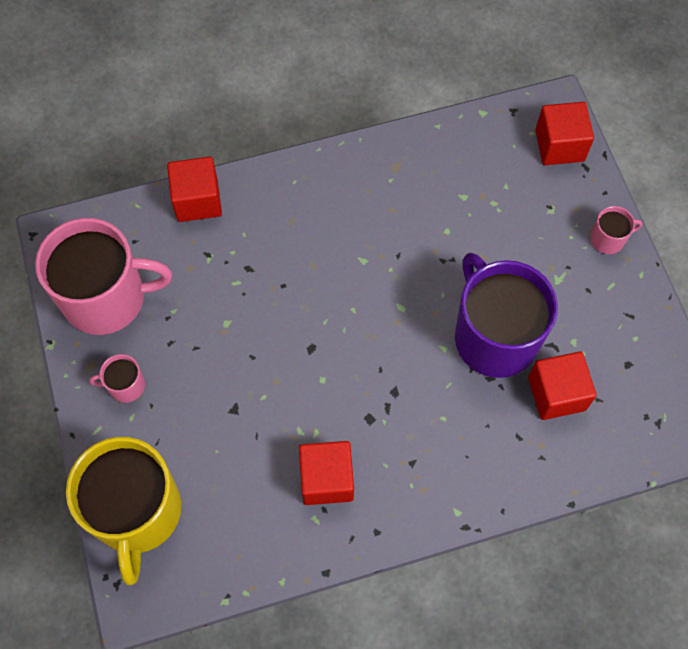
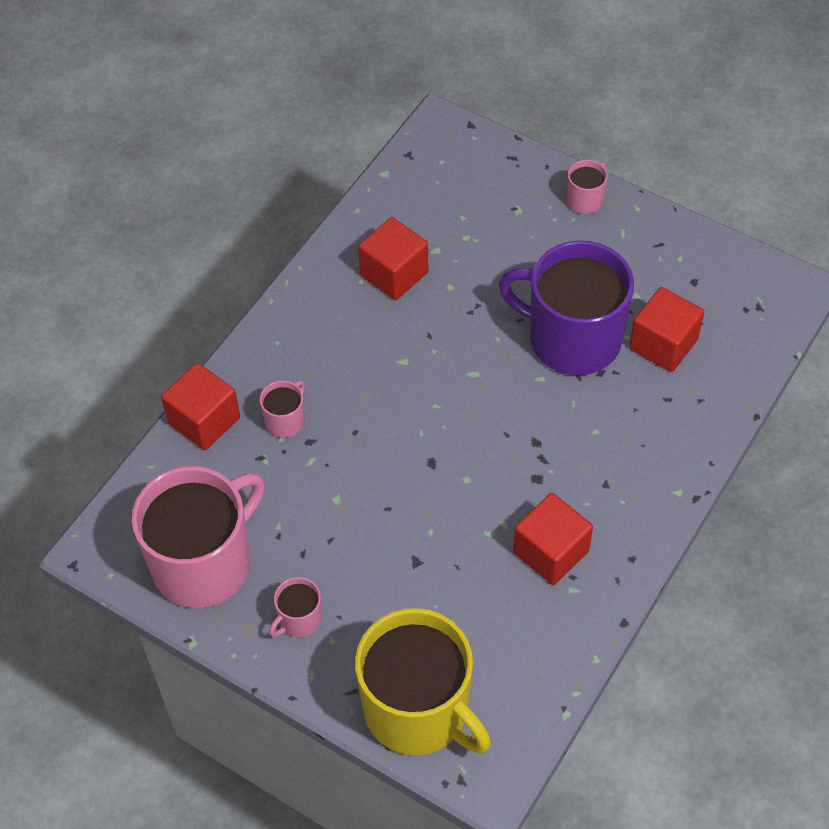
camera: 40 degrees left, 10 degrees down
red cube [535,102,594,165] -> red cube moved to [358,217,428,300]
none -> pink mug [260,380,305,438]

